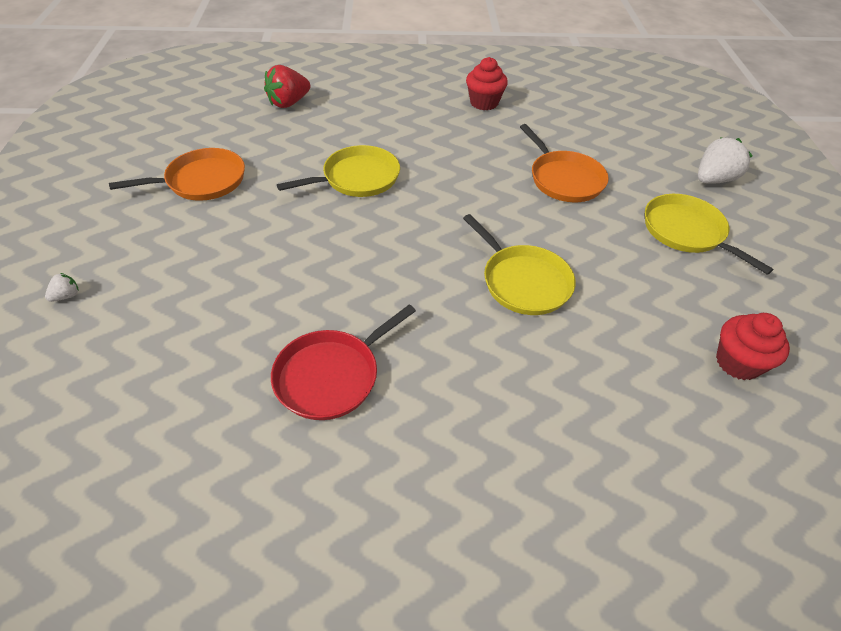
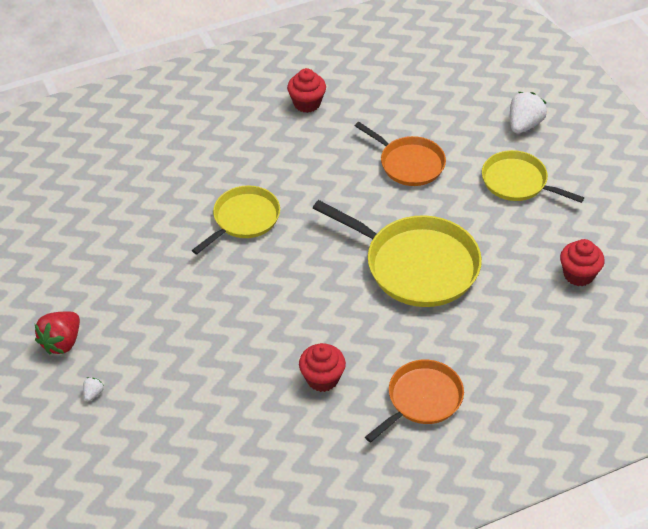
camera: 20 degrees left, 0 degrees up
orange pan [109,148,245,201] -> orange pan moved to [365,360,464,443]
red strawberry [264,65,310,108] -> red strawberry moved to [35,312,80,354]
red pan [271,304,416,420] -> red cupcake [299,343,346,392]
yellow pan [463,214,576,315] -> yellow pan [313,200,482,307], size x1.63

